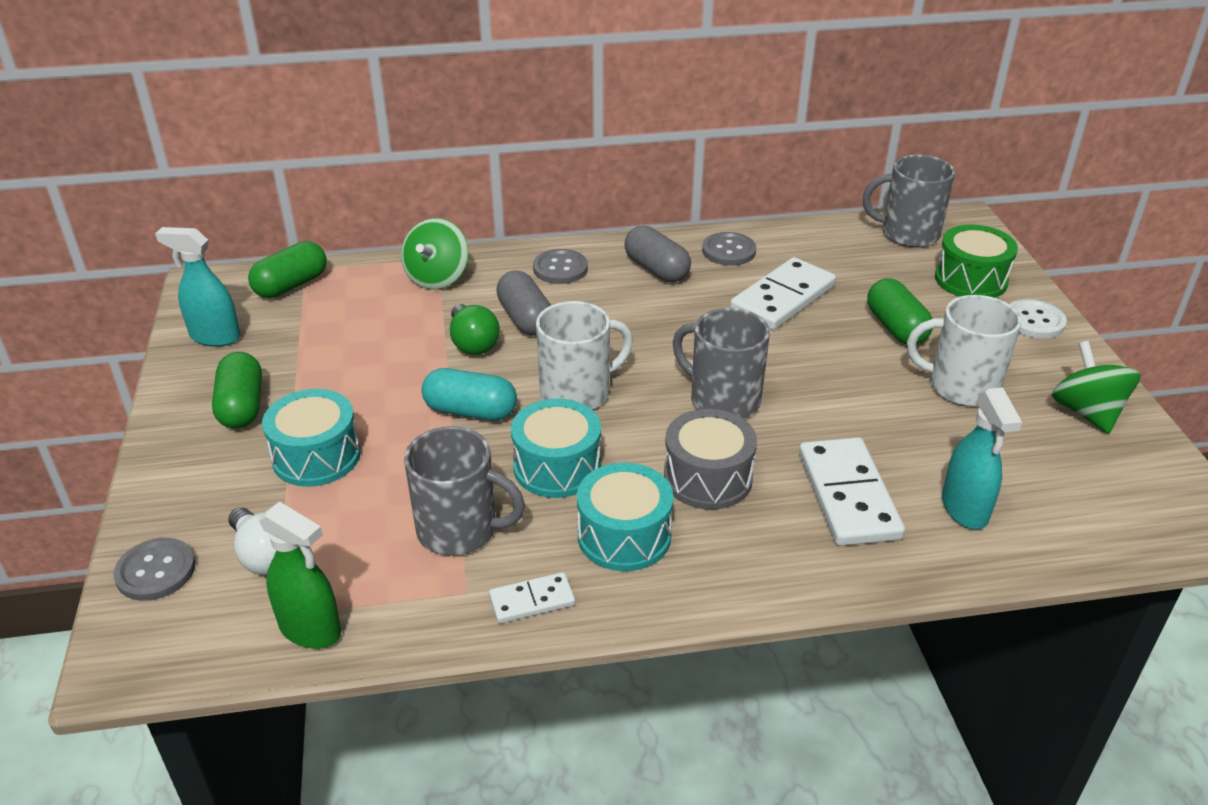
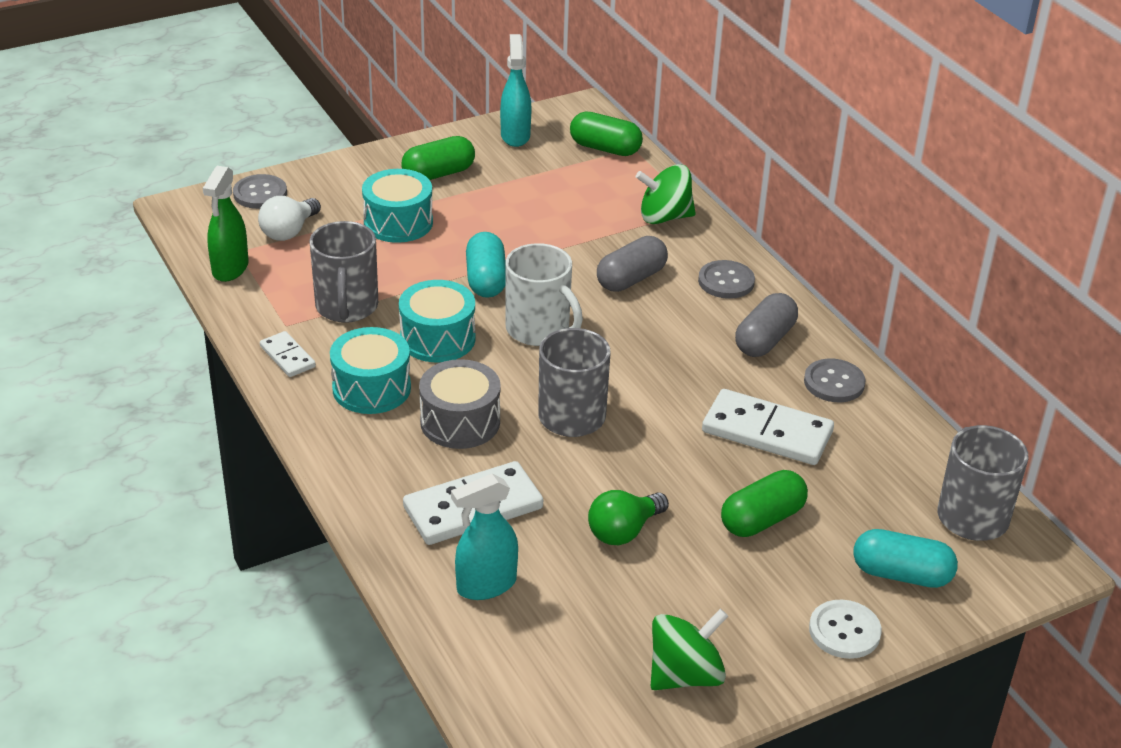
camera: 70 degrees right, 0 degrees up
green light bulb [450,304,500,355] -> green light bulb moved to [588,490,669,545]
white mug [907,295,1022,406] -> none
green drum [935,224,1018,298] -> turquoise capsule [853,529,958,588]

